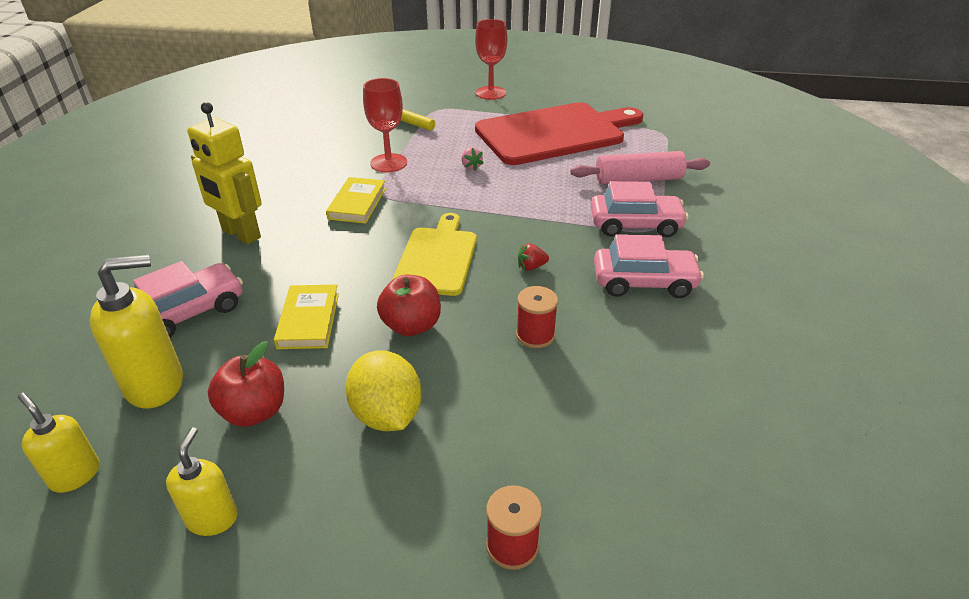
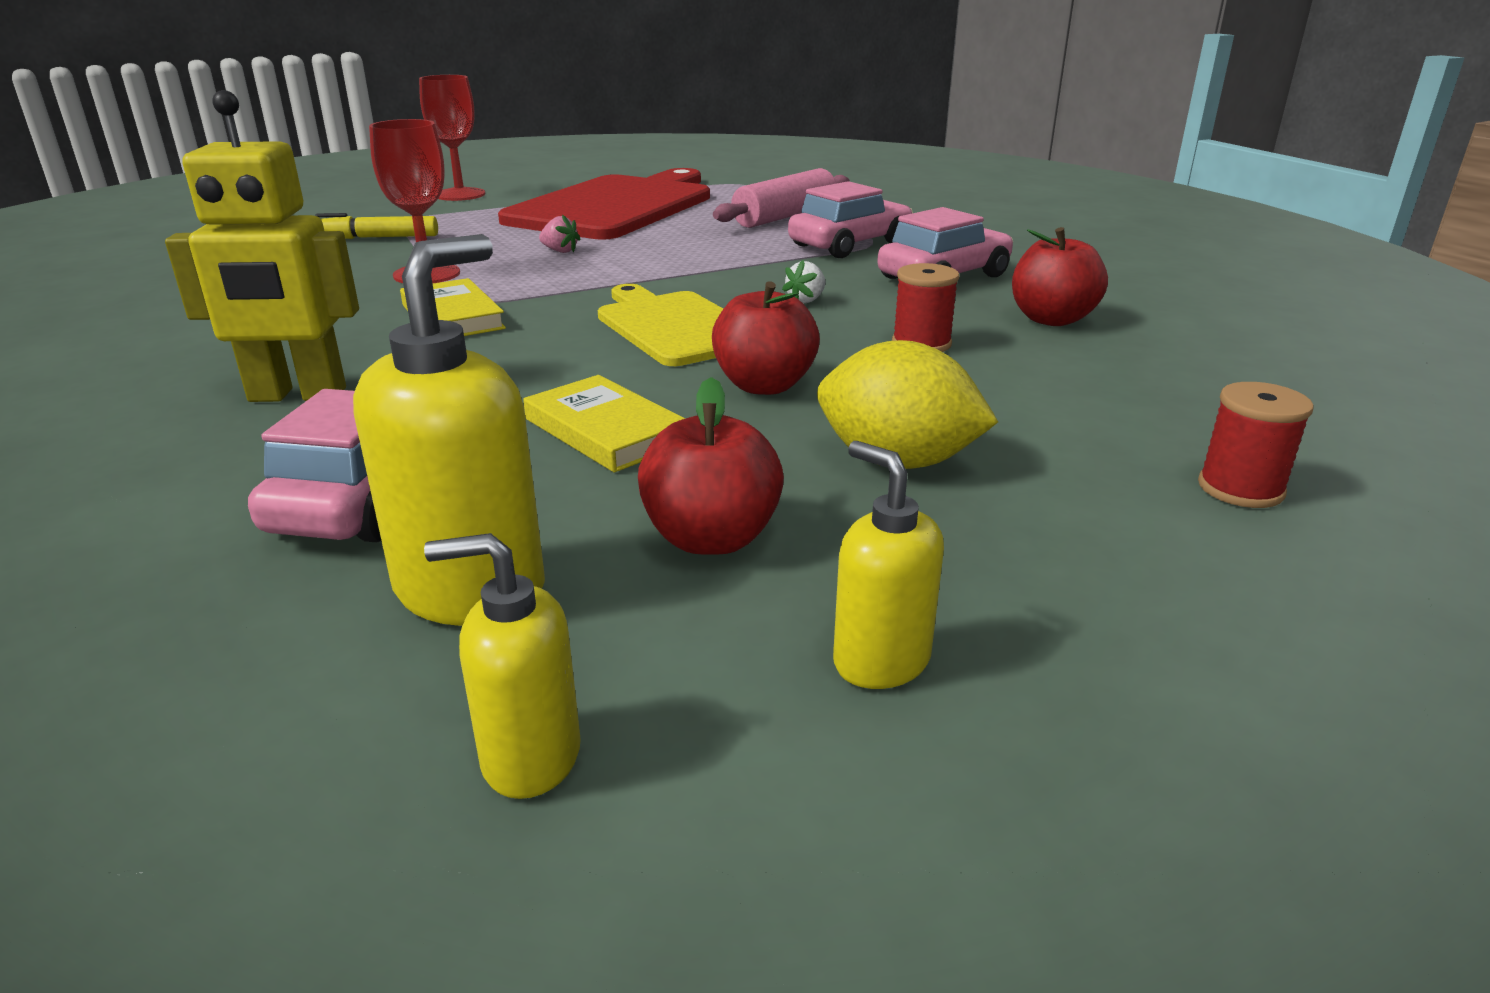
camera: 40 degrees left, 10 degrees down
red strawberry [518,243,549,271] -> white strawberry [782,260,825,303]
none -> red apple [1012,227,1108,326]

